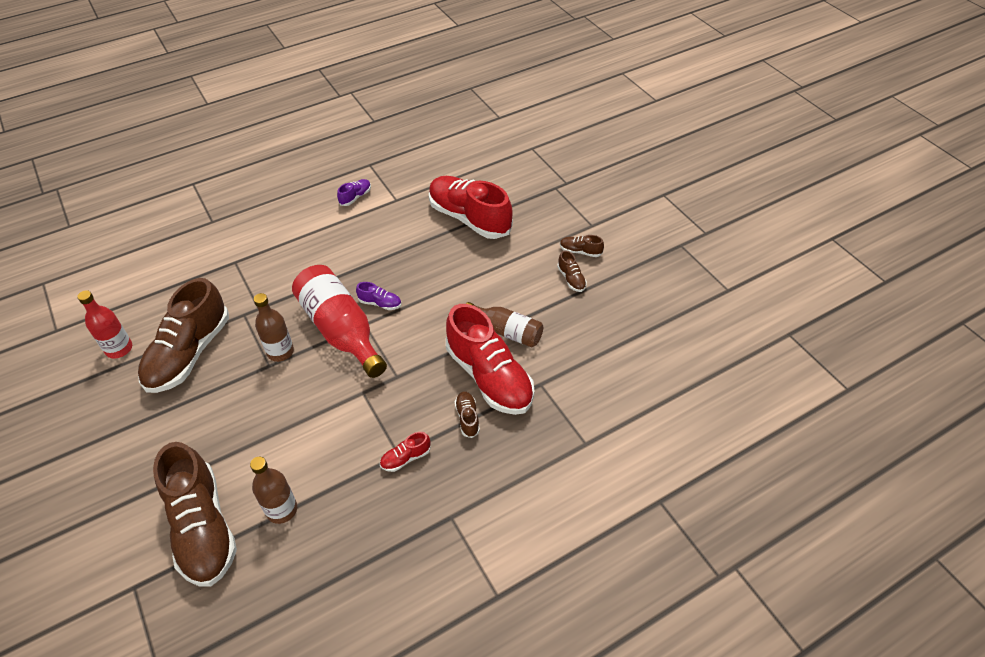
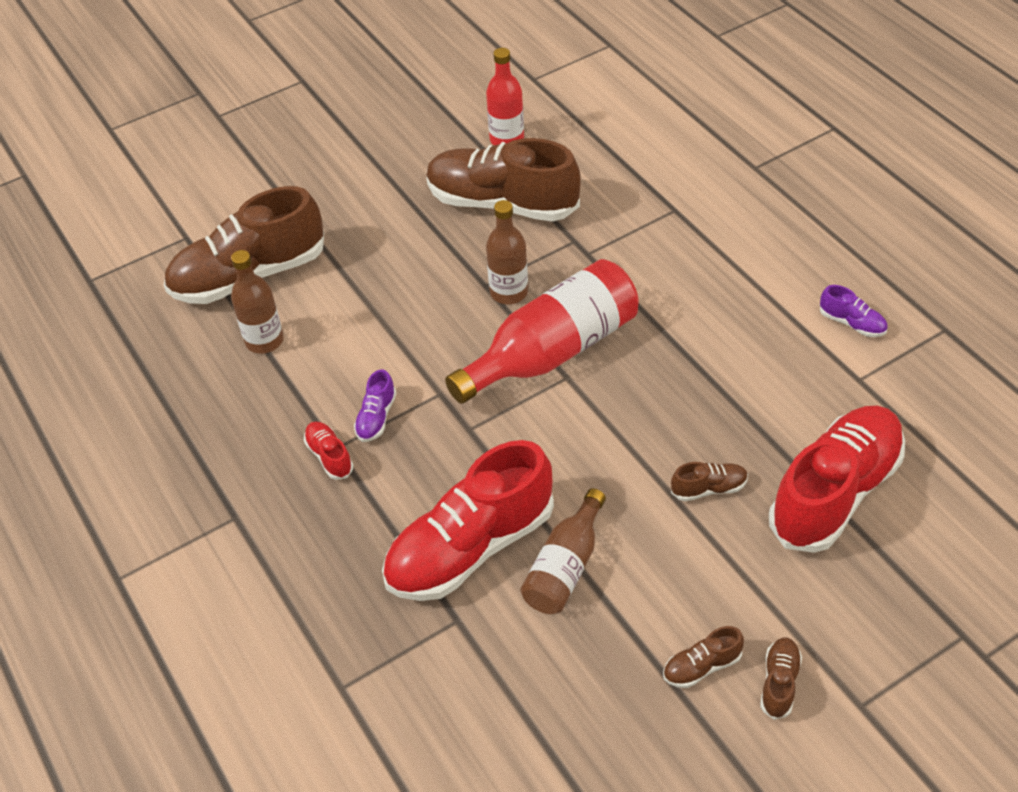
camera: 90 degrees right, 0 degrees up
purple shoe [356,282,401,310] -> purple shoe moved to [354,370,396,442]
brown shoe [455,391,480,438] -> brown shoe moved to [671,462,748,501]

